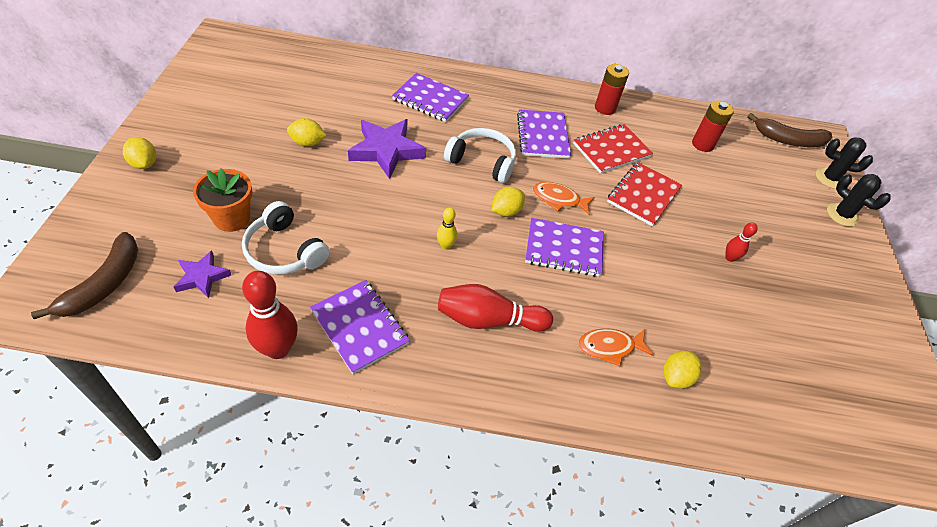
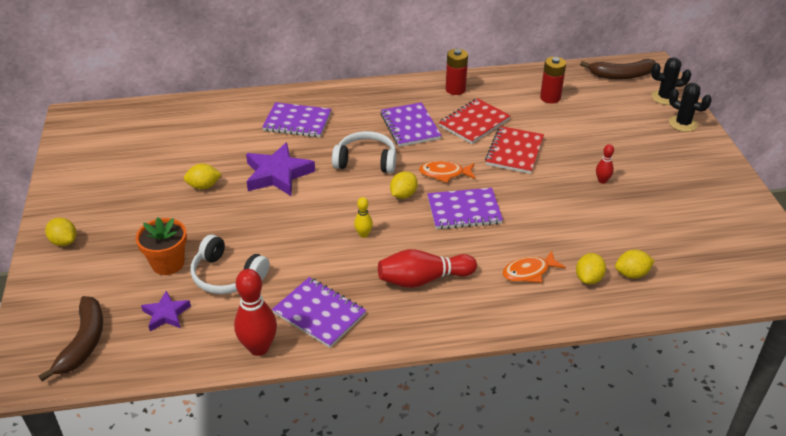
camera: 10 degrees left, 10 degrees down
none -> yellow lemon [615,250,655,279]

